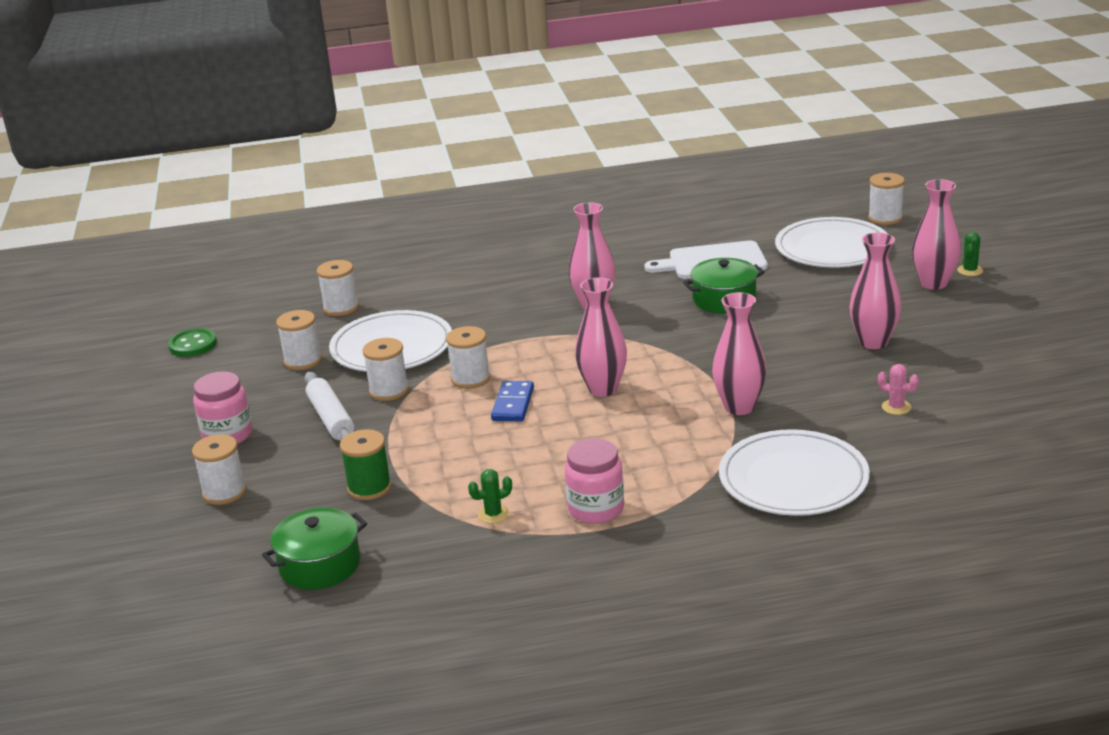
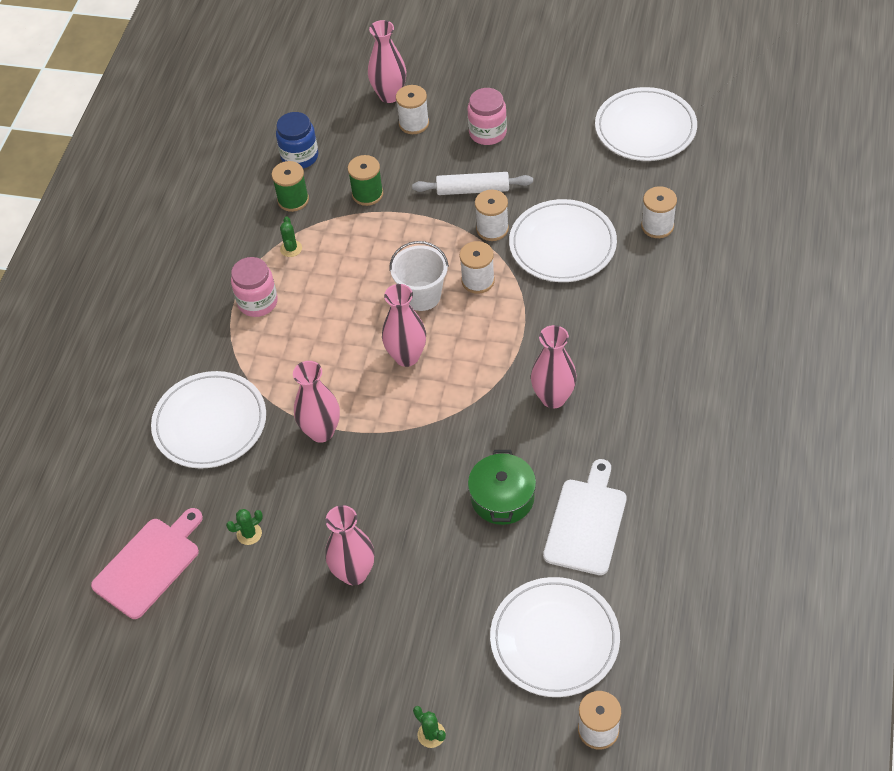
camera: 115 degrees right, 25 degrees up
green button [168,328,217,357] -> white plate [595,87,697,161]
green pot [262,508,367,589] -> blue jar [276,112,318,168]
white spool [276,310,322,370] -> none
blue domino [491,381,534,421] -> white bucket [389,241,449,311]
pink cactus [878,364,919,415] -> green cactus [226,509,263,545]
pink vase [912,179,961,290] -> pink vase moved to [368,20,406,103]
none -> pink cutting board [91,508,203,619]
none -> green spool [272,161,309,212]

